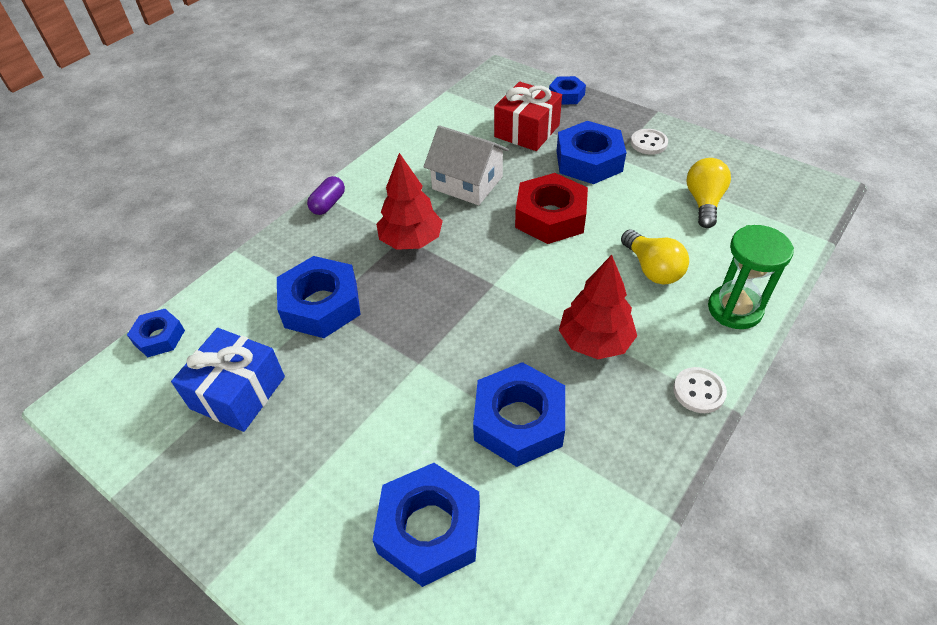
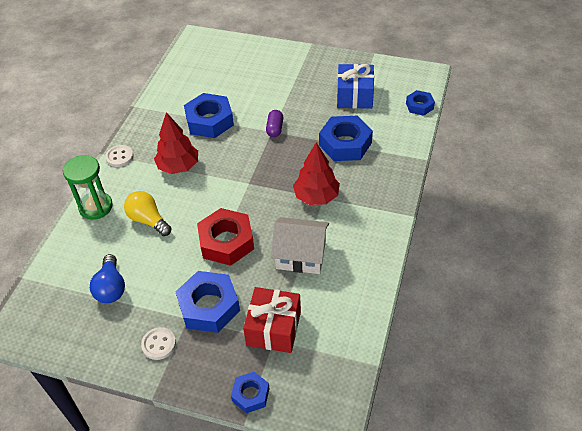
camera: 160 degrees right, 0 degrees up
purple capsule [307,176,345,215] -> purple capsule moved to [266,110,283,137]
blue nut [373,463,480,587] -> none
yellow light bulb [686,158,731,228] -> blue light bulb [90,254,125,303]

